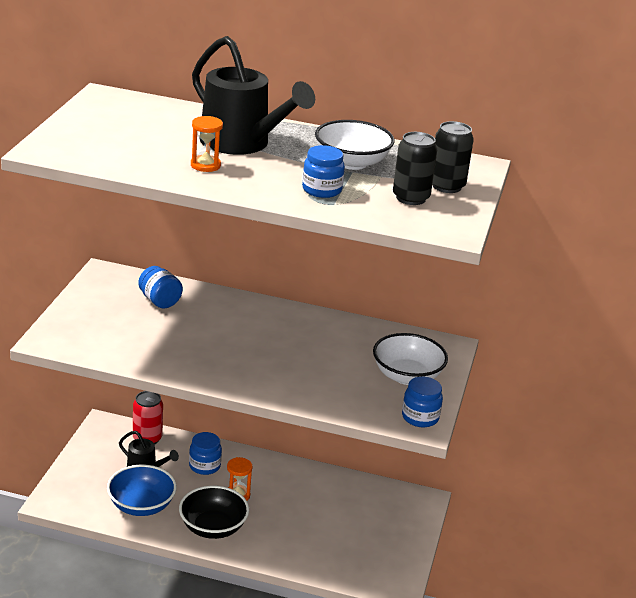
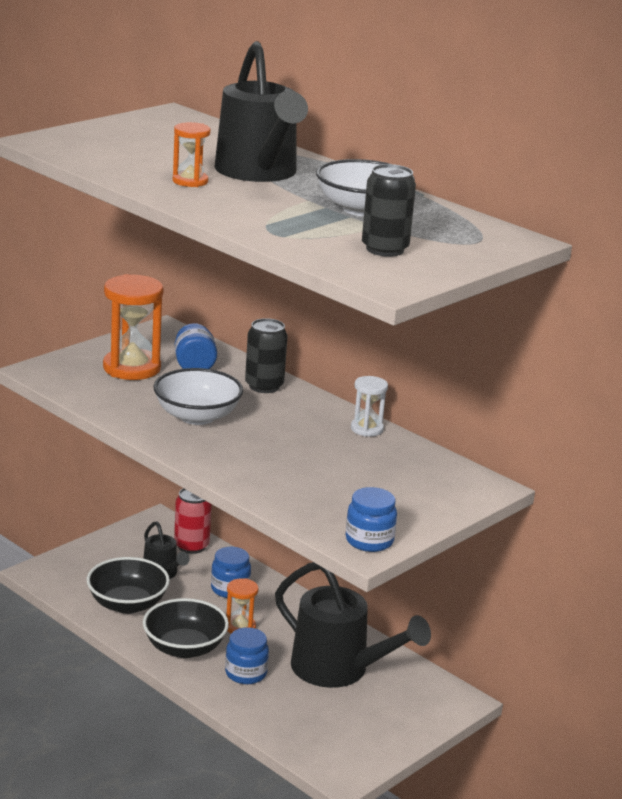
camera: 30 degrees right, 5 degrees down
blue bowl [107,465,177,516] -> black bowl [87,557,170,614]
blue jar [302,145,345,198] -> blue jar moved to [225,627,269,684]
white bowl [373,333,448,385] -> white bowl moved to [154,368,243,425]
black can [433,121,474,193] -> black can moved to [245,318,288,393]
none -> orange hourglass [103,274,163,380]
none -> black watering can [275,562,431,688]
none -> white hourglass [351,376,388,437]

